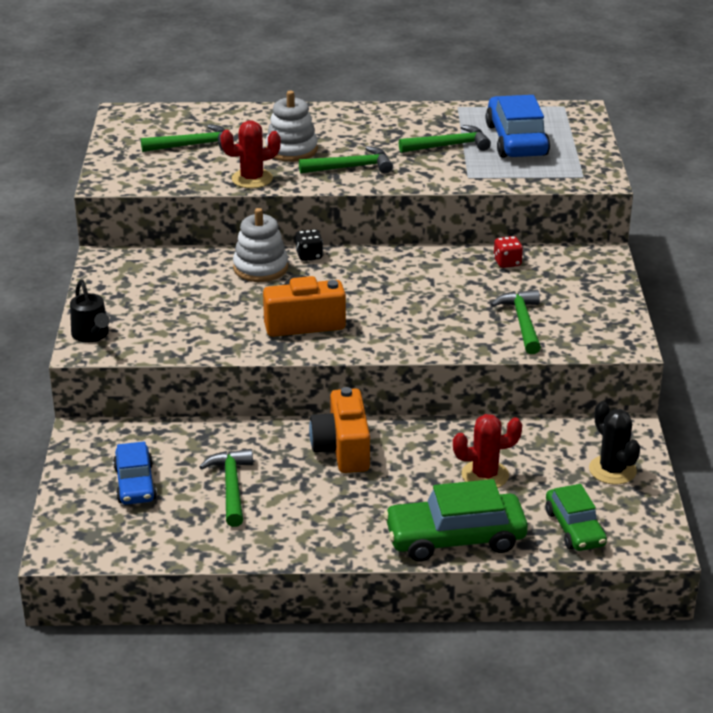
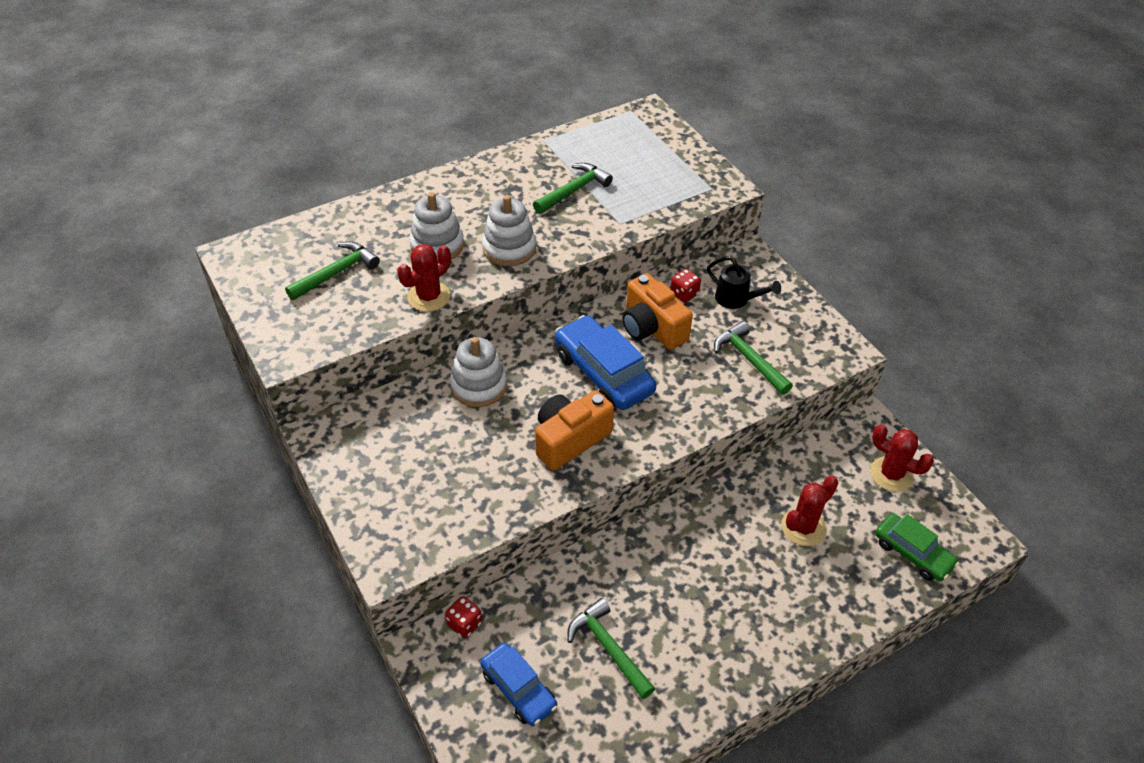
camera: 30 degrees left, 15 degrees up
black watering can [70,280,110,343] -> black watering can moved to [707,256,781,309]
black dice [296,229,323,261] -> none
green hammer [299,146,393,174] -> white stacking toy [482,195,536,266]
orange camera [309,387,370,473] -> orange camera moved to [622,273,693,350]
green car [384,479,528,562] -> none
blue car [486,95,550,158] -> blue car moved to [555,315,656,410]
black cactus [589,401,640,485] -> red cactus [870,424,934,491]
none -> red dice [445,596,482,638]

